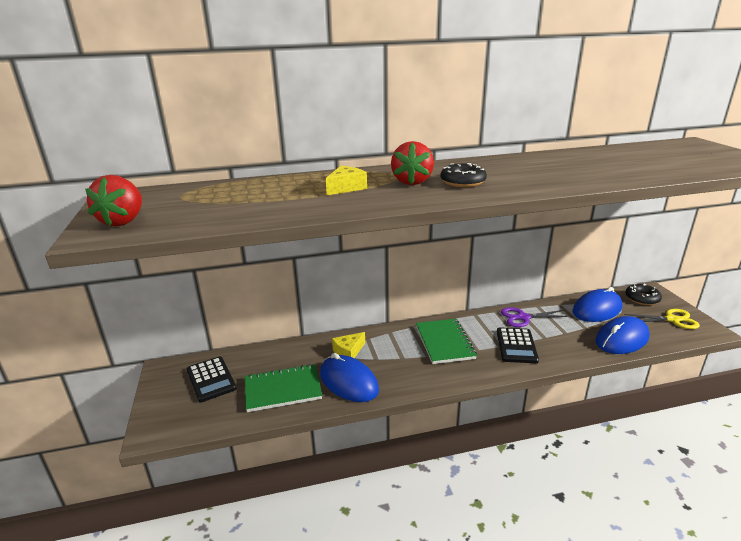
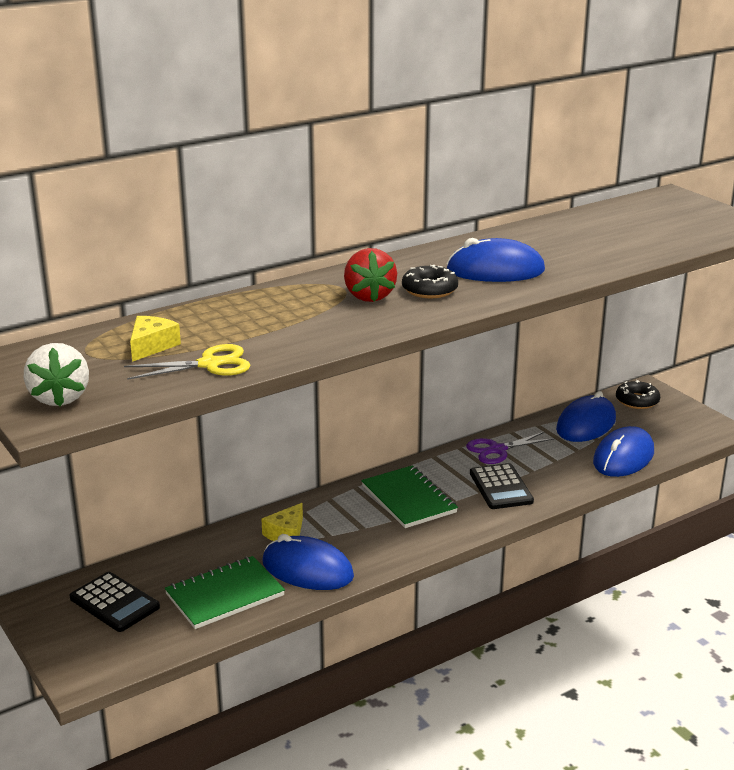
camera: 20 degrees left, 0 degrees up
red strawberry [85,175,142,227] -> white strawberry [24,343,89,407]
yellow cheese [326,166,367,195] -> yellow cheese moved to [130,316,181,362]
yellow scissors [624,309,700,329] -> yellow scissors moved to [124,344,251,380]
none -> blue mouse [446,238,545,282]

